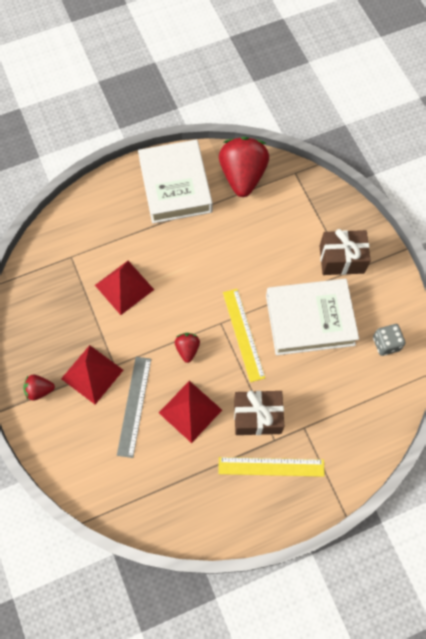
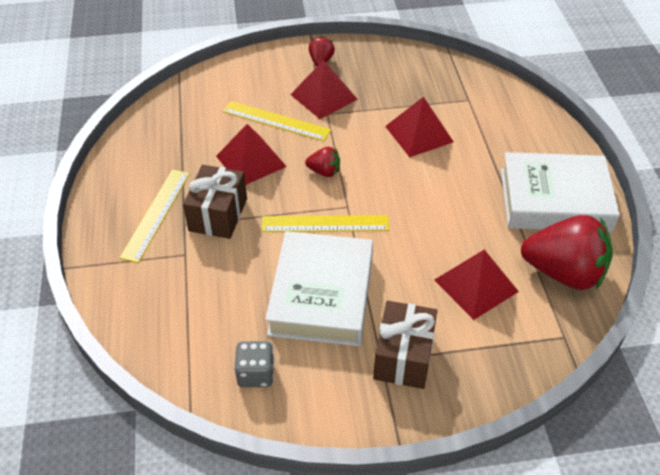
camera: 105 degrees right, 20 degrees down
grey ruler [117,357,151,458] -> yellow ruler [222,101,331,141]
none -> red pyramid [434,250,519,320]

